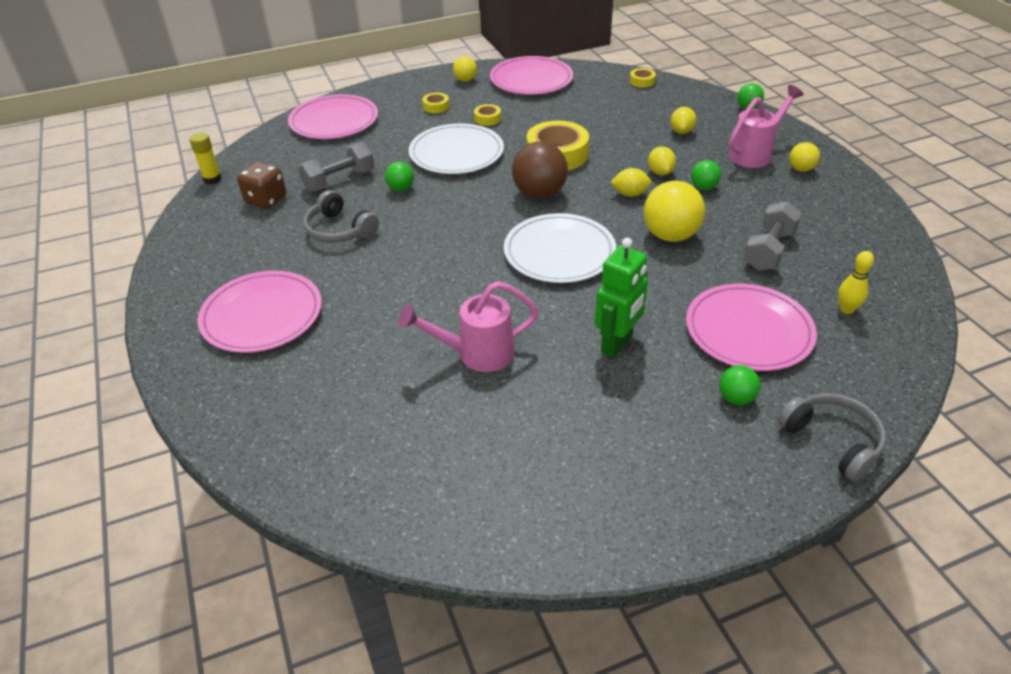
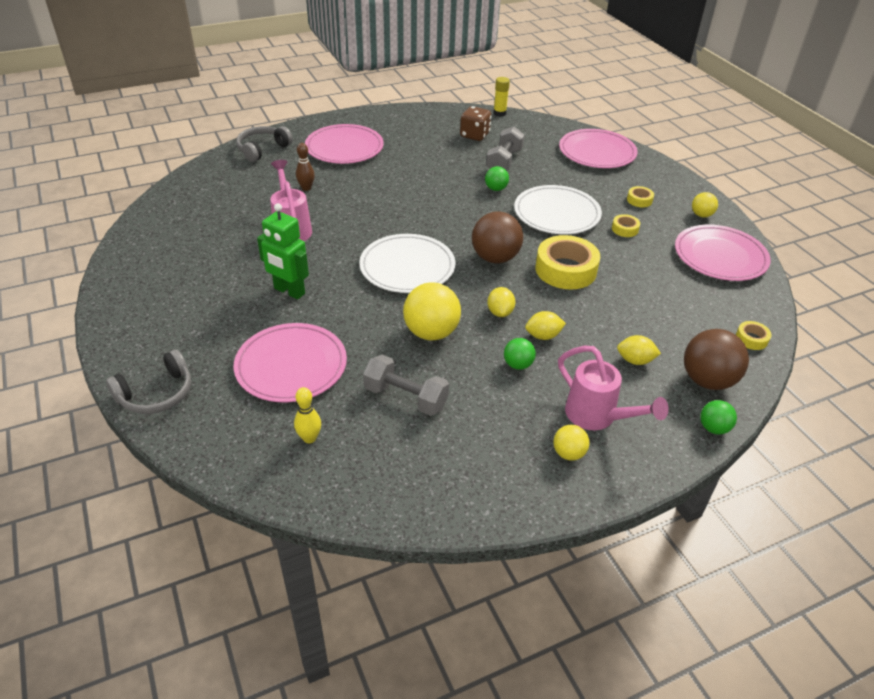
camera: 85 degrees right, 0 degrees up
grey dumbbell [298,141,374,192] -> grey dumbbell turned 60 degrees clockwise [486,127,525,171]
grey headphones [303,190,379,243] -> grey headphones moved to [236,126,293,162]
green ball [719,365,761,405] -> none
none -> brown bowling pin [296,143,315,191]
none -> brown ball [684,329,749,390]

